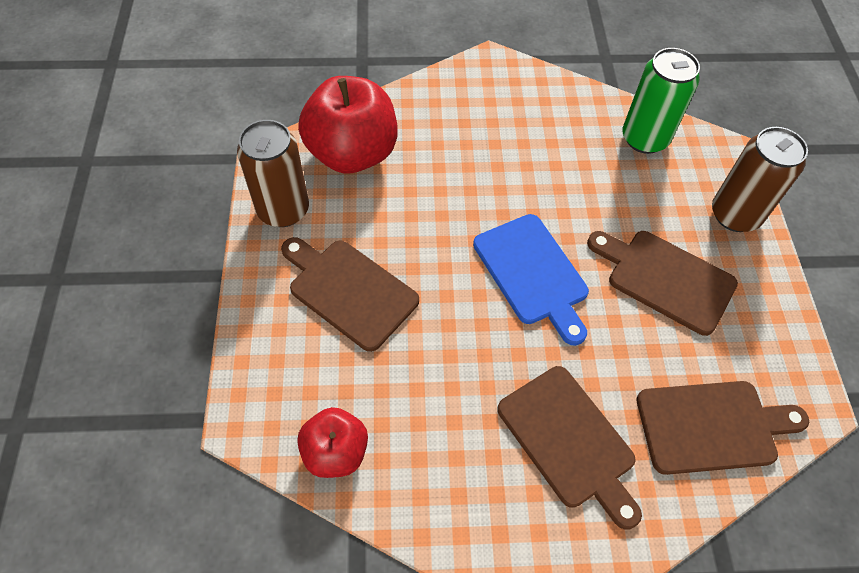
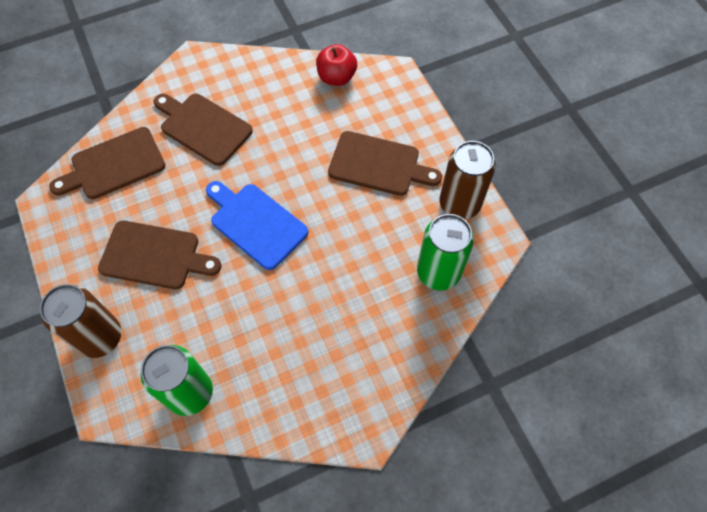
camera: 160 degrees right, 5 degrees up
red apple [298,76,398,174] -> green can [417,214,474,291]

